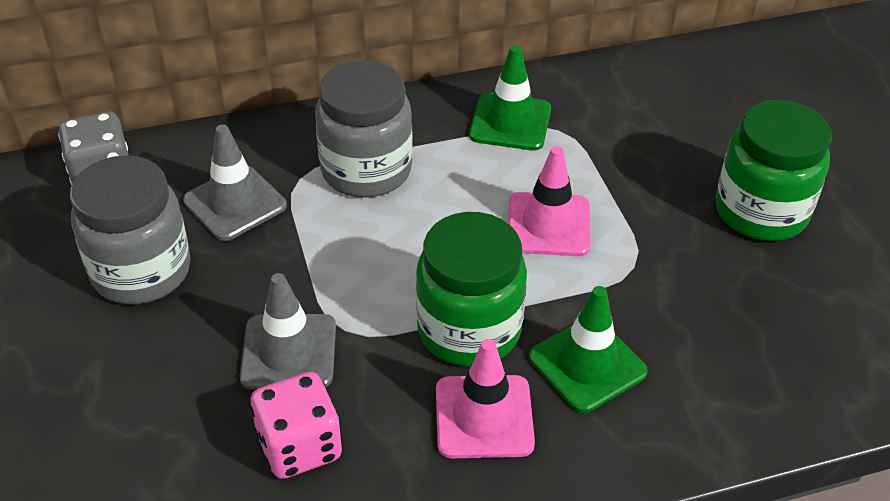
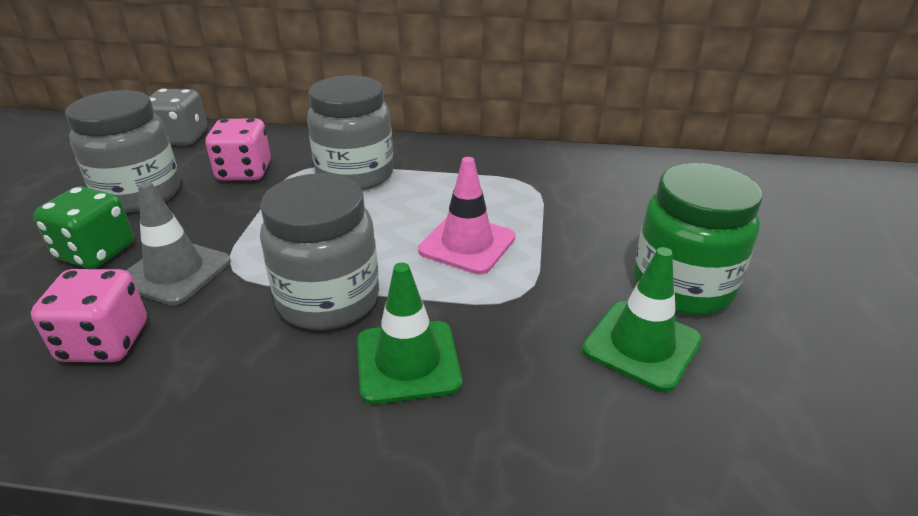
camera: 25 degrees right, 10 degrees down
grey traffic cone [183,125,287,241] -> pink dice [205,118,271,181]
green jar [416,212,527,367] -> grey jar [260,173,379,330]
pink traffic cone [436,339,535,458] -> none
green traffic cone [469,45,551,151] -> green traffic cone moved to [582,247,702,392]
none -> green dice [33,186,134,268]

